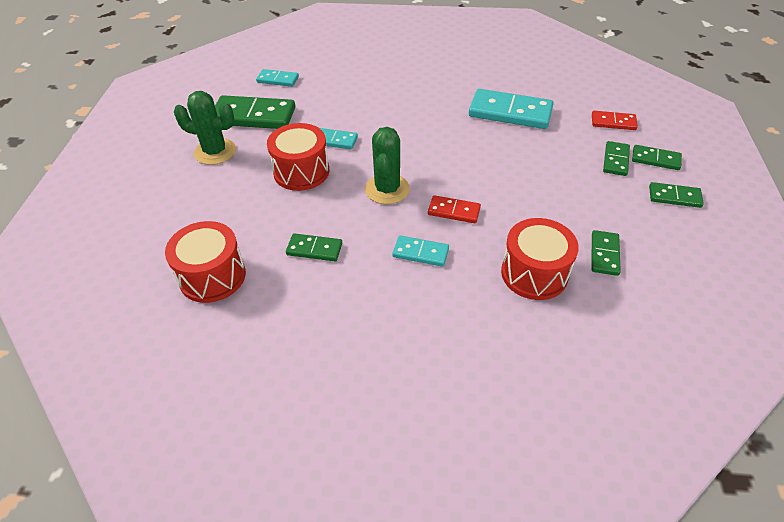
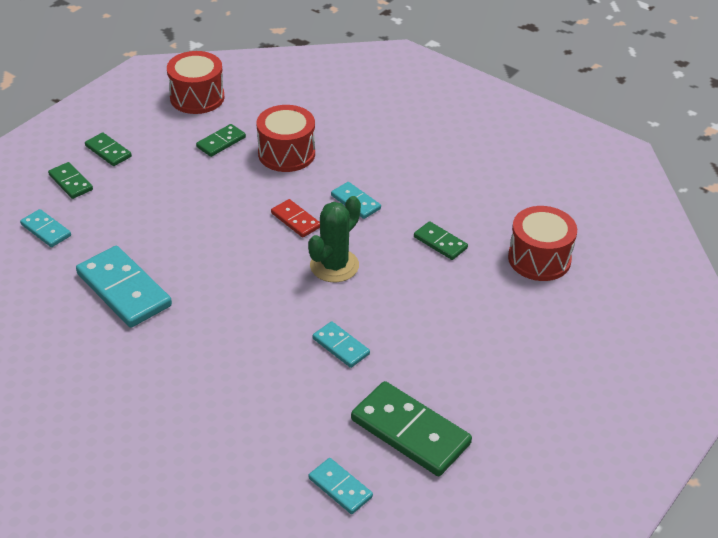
camera: 150 degrees left, 5 degrees down
green cactus [174,91,236,165] -> none
red drum [267,123,329,191] -> red drum moved to [167,51,225,114]
red domino [592,111,638,130] -> turquoise domino [20,209,71,247]
green domino [603,141,630,176] -> none

